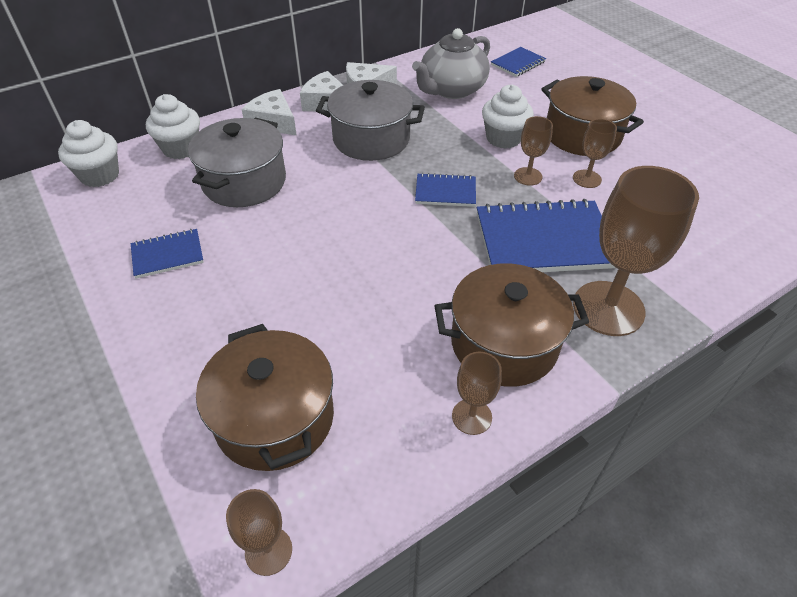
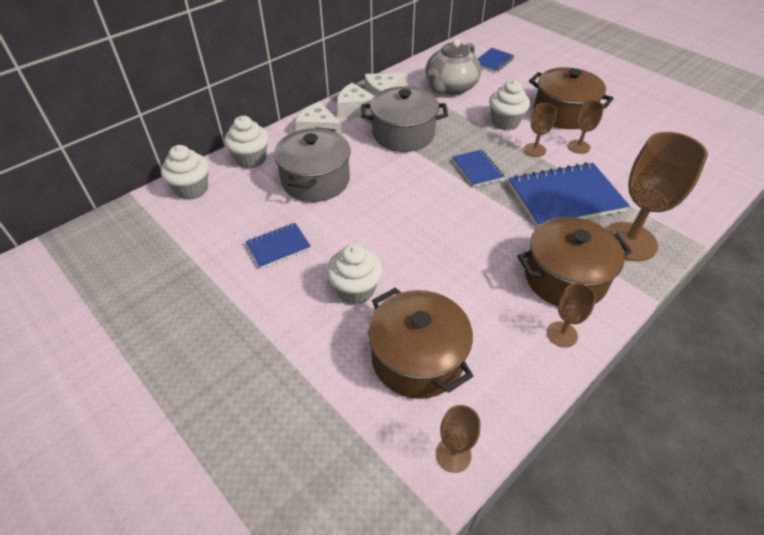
camera: 10 degrees left, 0 degrees up
blue notebook [415,173,476,207] -> blue notebook turned 75 degrees clockwise [453,149,504,187]
none -> white cupcake [327,244,383,305]

